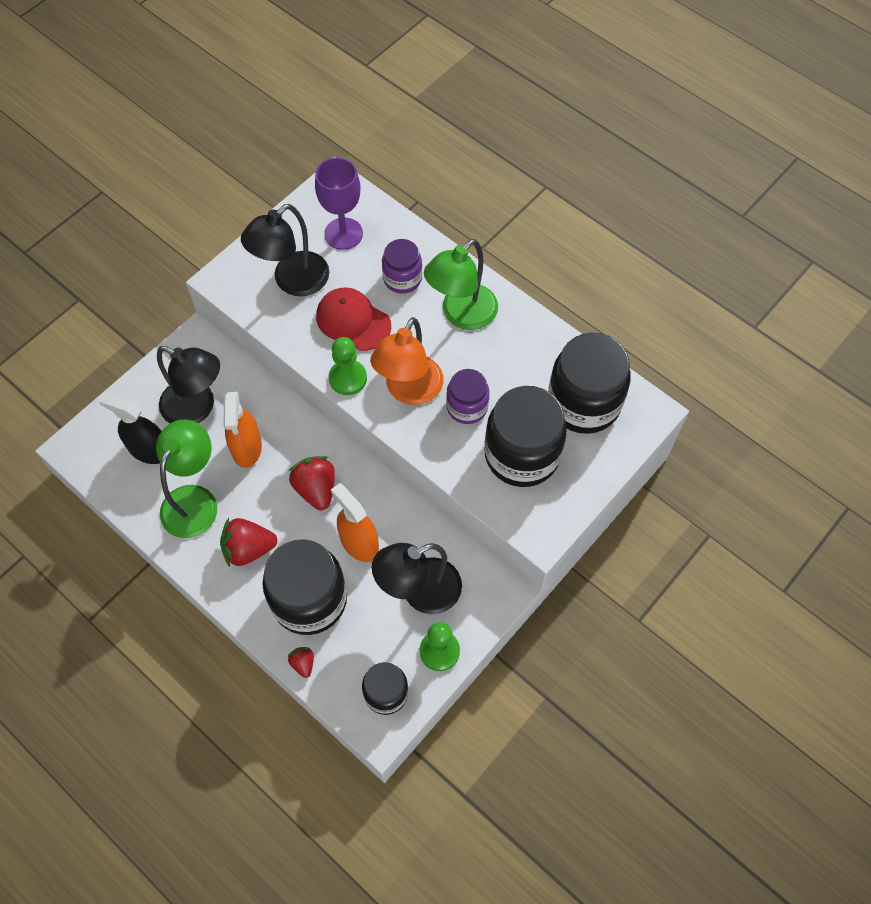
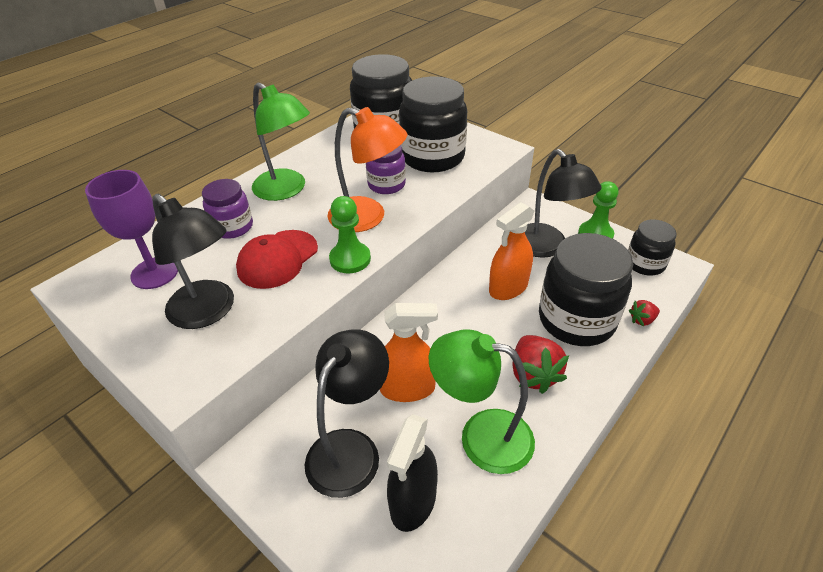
camera: 90 degrees left, 20 degrees down
red strawberry [289,456,335,510] -> none

